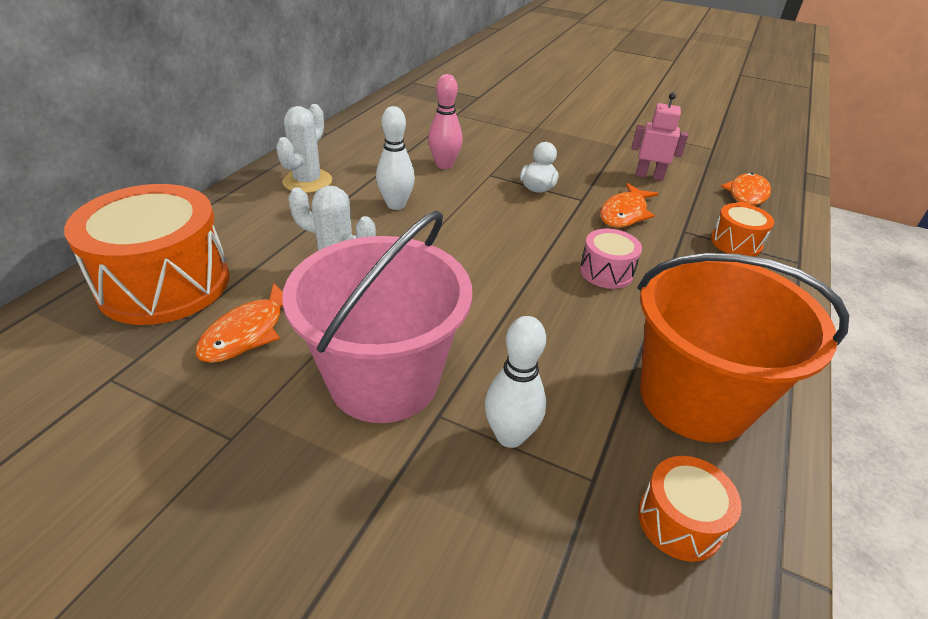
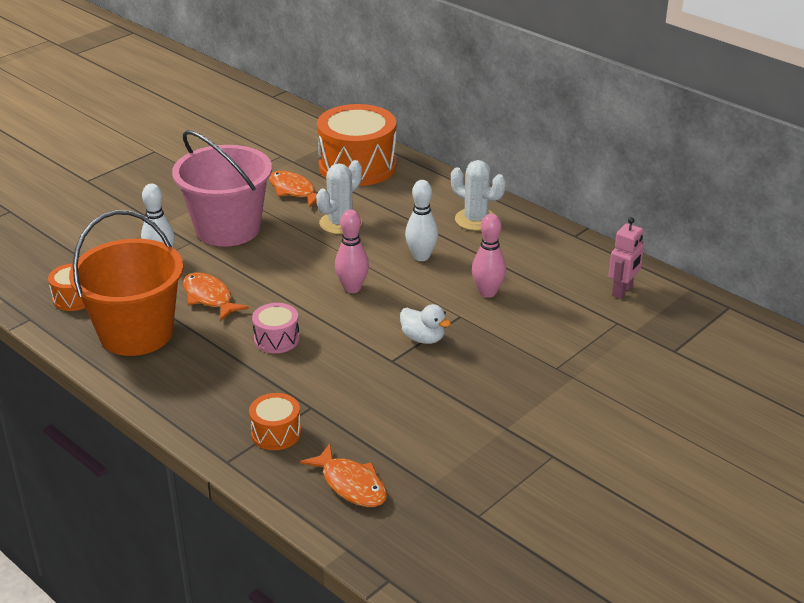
camera: 110 degrees right, 5 degrees down
orange fish [600,183,659,228] -> orange fish moved to [183,272,249,320]
pink robot [632,93,688,181] -> pink robot moved to [608,217,644,299]
none -> pink bowling pin [335,209,369,293]

